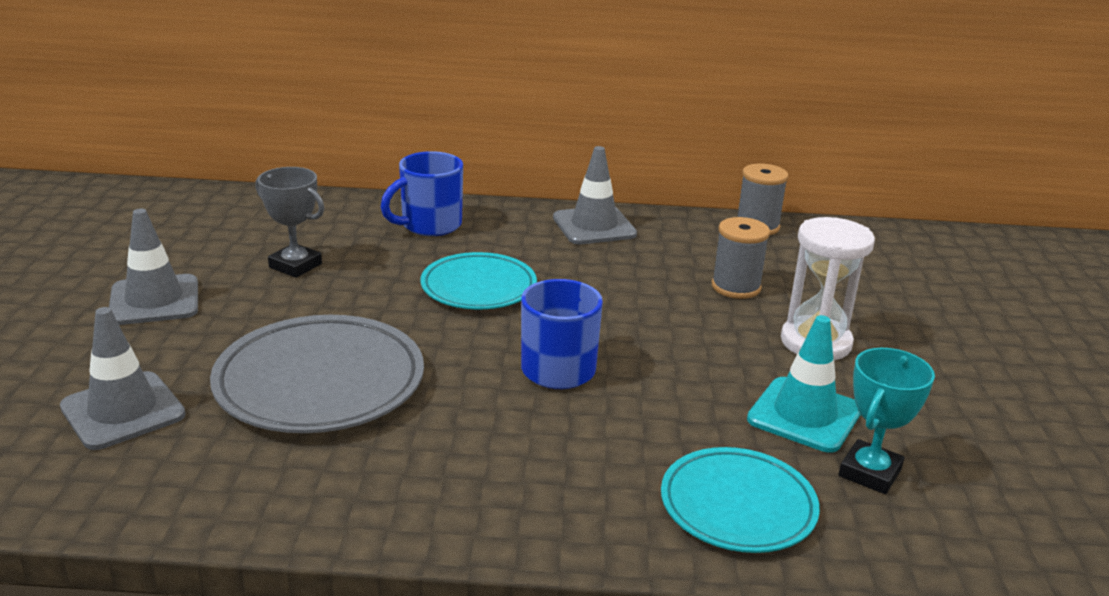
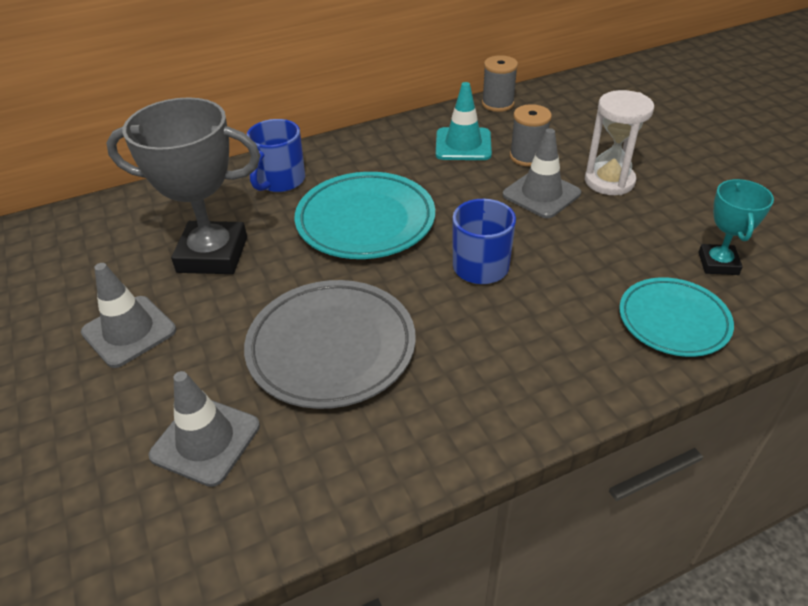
camera: 25 degrees left, 15 degrees up
grey trophy [255,167,324,278] -> grey trophy [106,97,261,274], size x1.84
turquoise plate [420,252,537,309] -> turquoise plate [295,172,435,259], size x1.52
grey traffic cone [553,146,637,244] -> grey traffic cone moved to [503,128,581,218]
turquoise traffic cone [747,315,861,453] -> turquoise traffic cone moved to [436,82,492,160]

